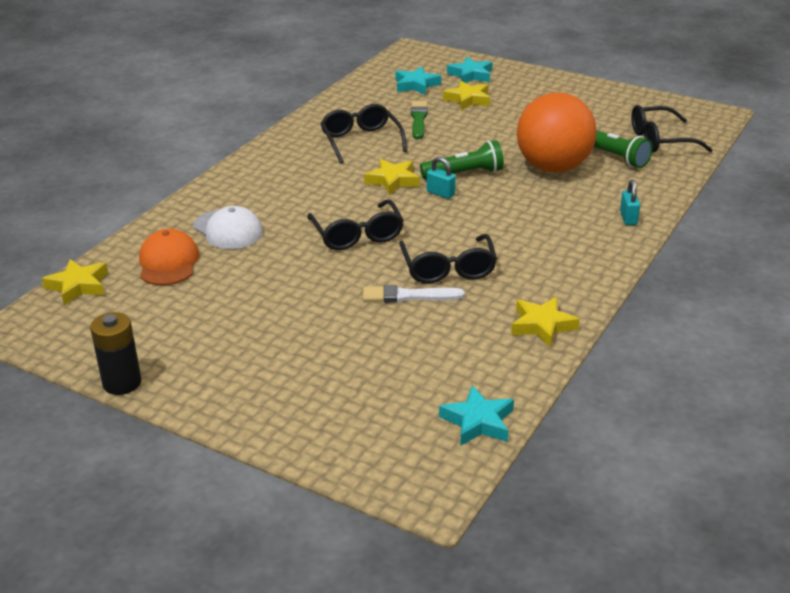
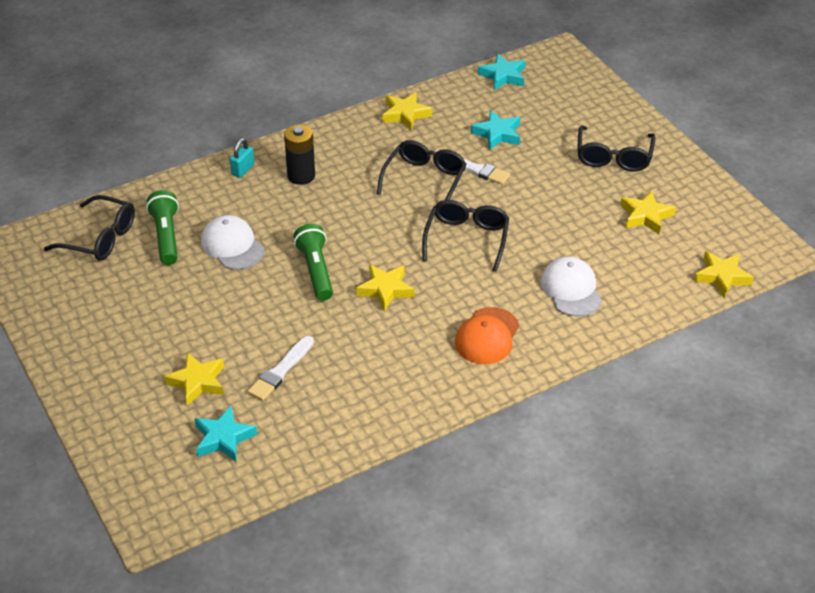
camera: 150 degrees left, 10 degrees up
black battery [90,312,141,395] -> black battery moved to [284,124,315,185]
orange cap [139,229,199,285] -> orange cap moved to [455,307,519,364]
black glasses [320,104,407,163] -> black glasses moved to [577,126,656,171]
green brush [411,101,428,139] -> white brush [248,336,314,401]
green flashlight [420,140,504,179] -> green flashlight turned 60 degrees clockwise [293,224,333,301]
turquoise padlock [427,157,456,199] -> none
turquoise star [447,57,493,83] -> turquoise star moved to [471,110,520,150]
orange ball [517,92,597,172] -> white cap [201,215,265,270]
none -> yellow star [620,190,676,234]

